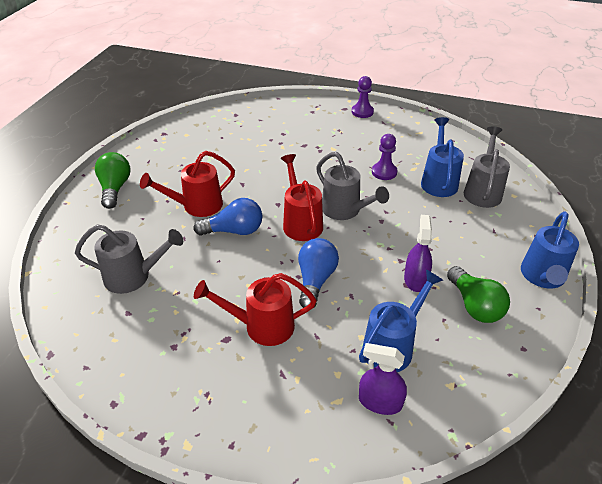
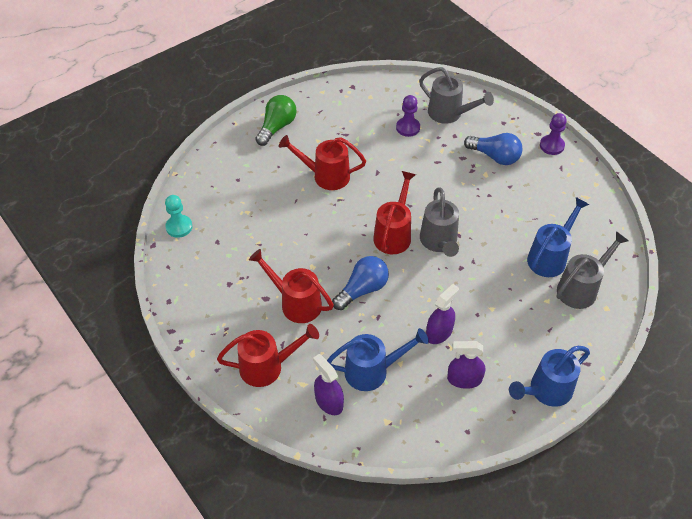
camera: 35 degrees right, 10 degrees up
grey watering can [75,224,183,294] -> grey watering can moved to [419,67,494,124]
blue light bulb [193,198,263,236] -> blue light bulb moved to [464,133,522,165]
purple pawn [372,134,397,180] -> purple pawn moved to [396,95,420,137]
green light bulb [447,266,510,323] -> purple spray bottle [447,341,485,389]
none -> turquoise pawn [165,195,192,238]
none -> red watering can [217,324,319,387]

